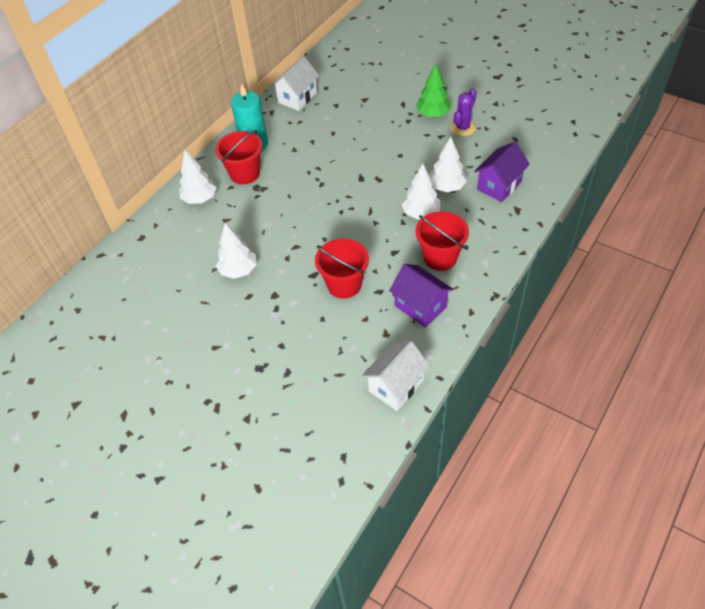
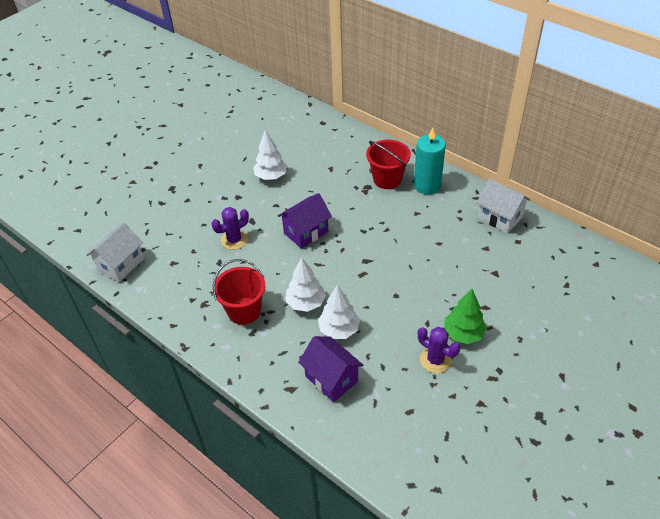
camera: 95 degrees right, 5 degrees down
white tree [179,150,217,204] -> none
red bucket [315,238,369,299] -> purple cactus [212,207,249,250]
white house [362,341,430,411] -> white house turned 75 degrees clockwise [86,222,144,282]
purple house [389,264,453,328] -> purple house moved to [278,193,332,249]

